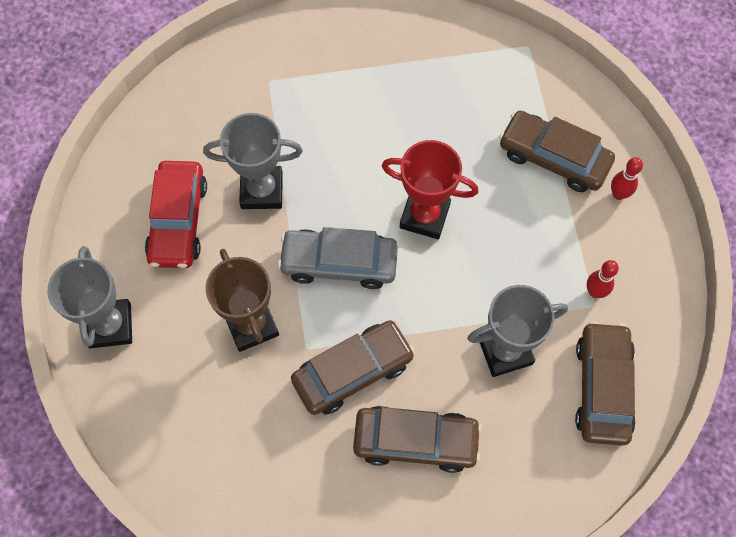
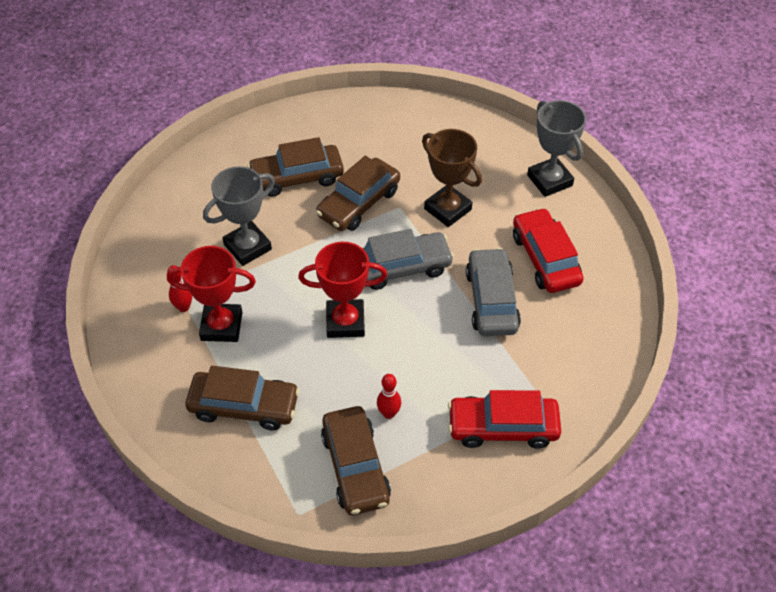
camera: 160 degrees right, 15 degrees down
grey trophy [203,113,303,209] -> grey car [466,248,521,336]
brown car [575,321,636,446] -> brown car moved to [321,406,391,515]
red bowling pin [611,157,643,200] -> red bowling pin moved to [377,374,401,419]
none -> red trophy [167,246,256,342]
none -> red car [448,390,561,449]

